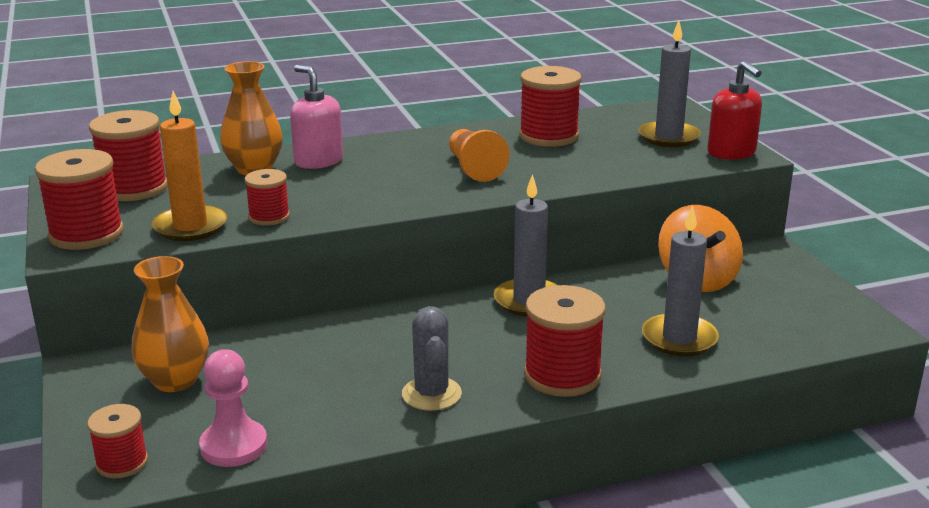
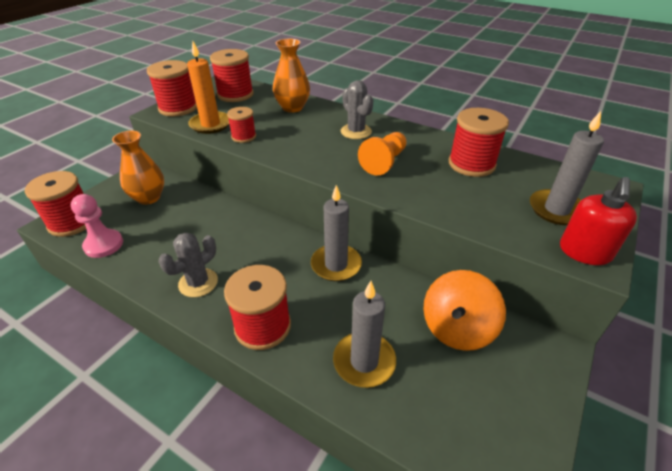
camera: 50 degrees right, 15 degrees up
red spool [87,404,148,478] -> red spool [25,171,86,237], size x1.71
pink soap dispenser [290,65,343,169] -> none
none -> grey cactus [341,80,373,139]

